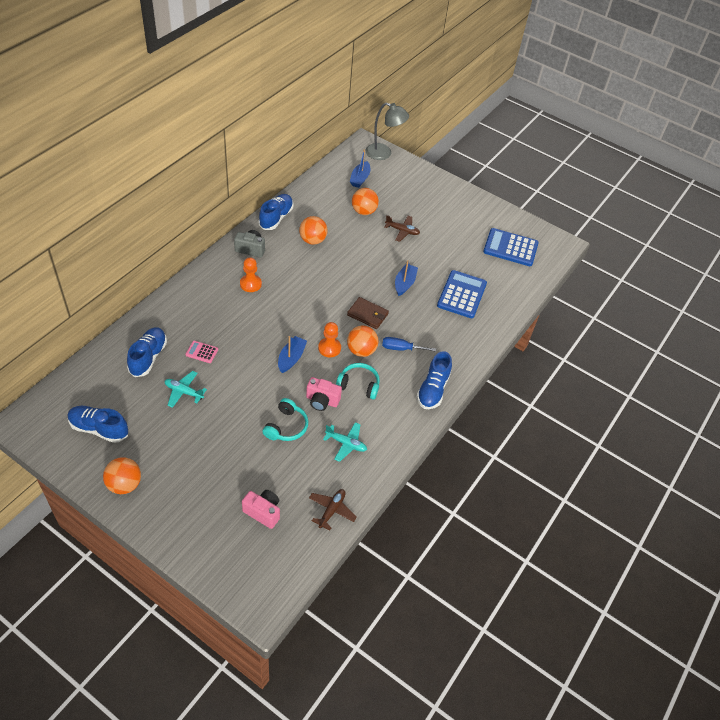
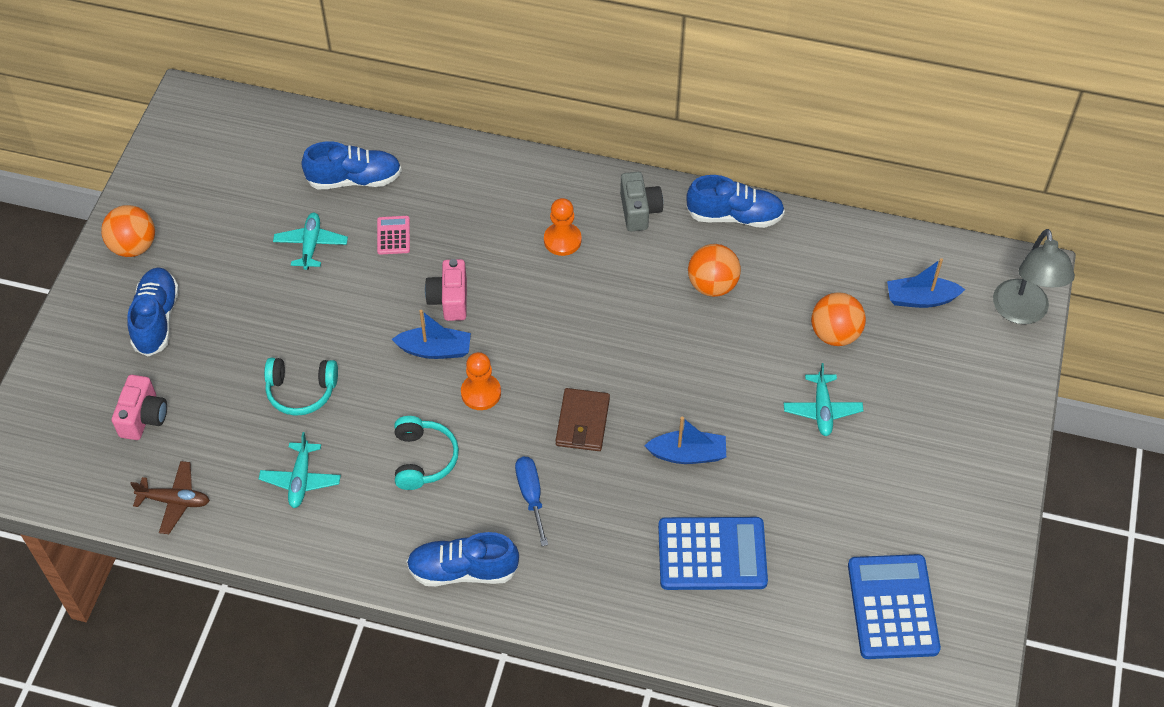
camera: 75 degrees right, 5 degrees up
blue shoe [68,406,128,443] -> blue shoe moved to [128,267,179,356]
pink camera [306,377,342,411] -> pink camera moved to [425,259,467,321]
orange ball [347,326,379,357] -> none
brown plane [385,215,420,242] -> turquoise plane [784,363,863,436]

